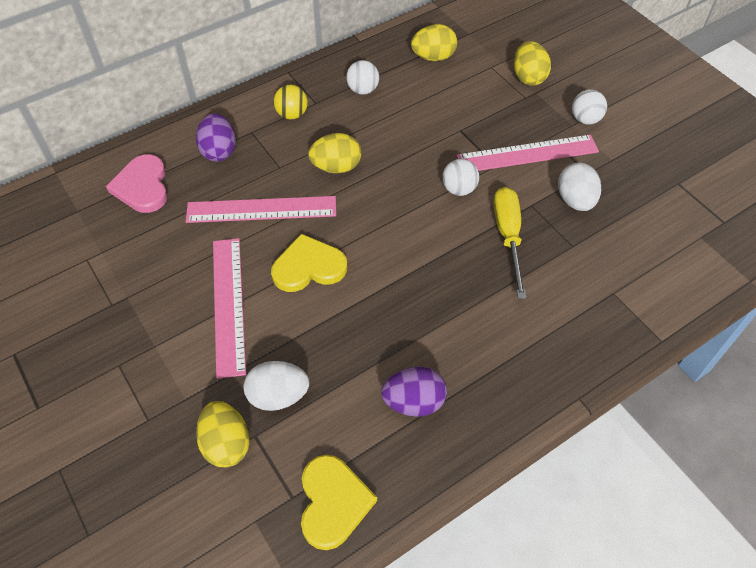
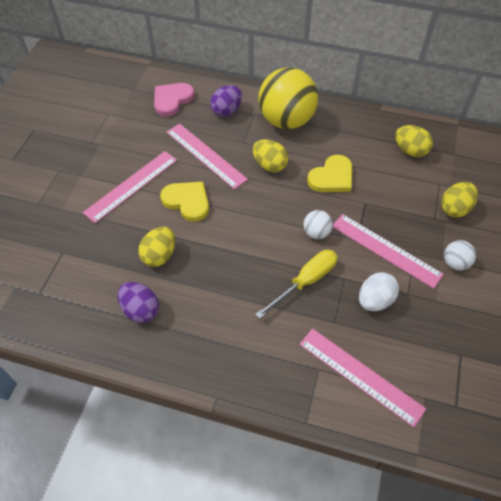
camera: 50 degrees right, 0 degrees up
yellow egg [196,401,250,467] -> yellow egg moved to [138,227,175,267]
white egg [243,361,309,411] -> none
yellow ball [273,85,308,119] -> yellow ball [259,68,318,129], size x2.32
yellow heart [301,455,377,550] -> yellow heart moved to [307,155,352,192]
white ball [346,60,379,95] -> none
none -> pink ruler [299,329,426,427]

